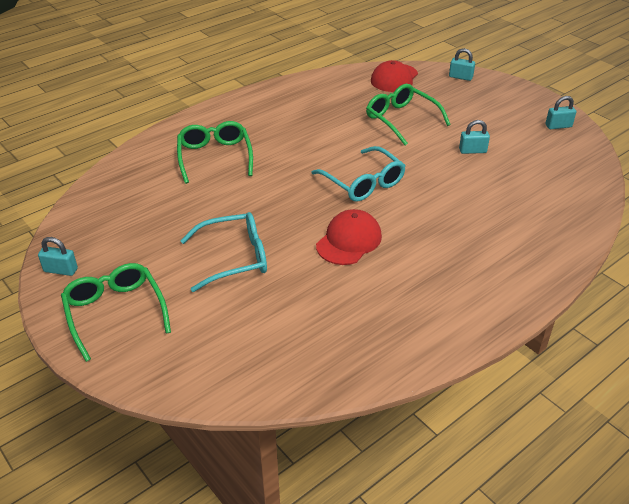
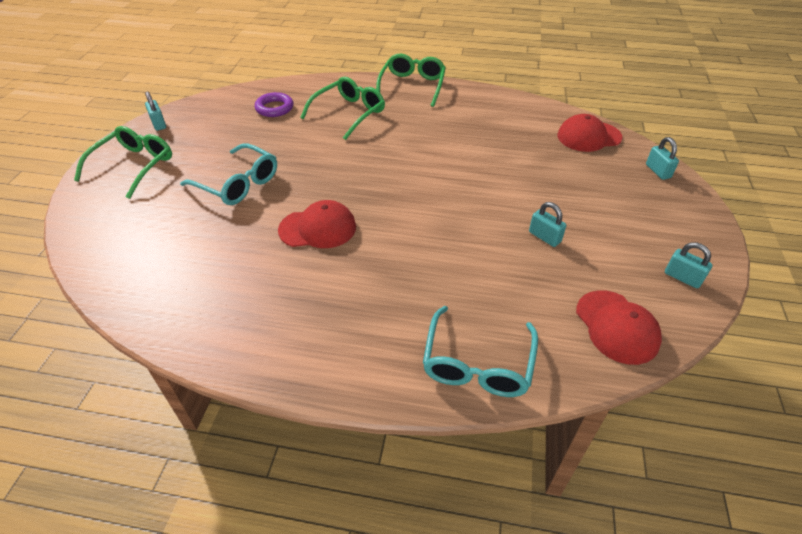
camera: 50 degrees right, 5 degrees up
turquoise glasses [311,146,406,201] -> turquoise glasses moved to [423,306,538,397]
green glasses [366,84,451,146] -> green glasses moved to [376,54,446,107]
none -> purple ring [255,92,293,117]
none -> red cap [576,290,662,365]

